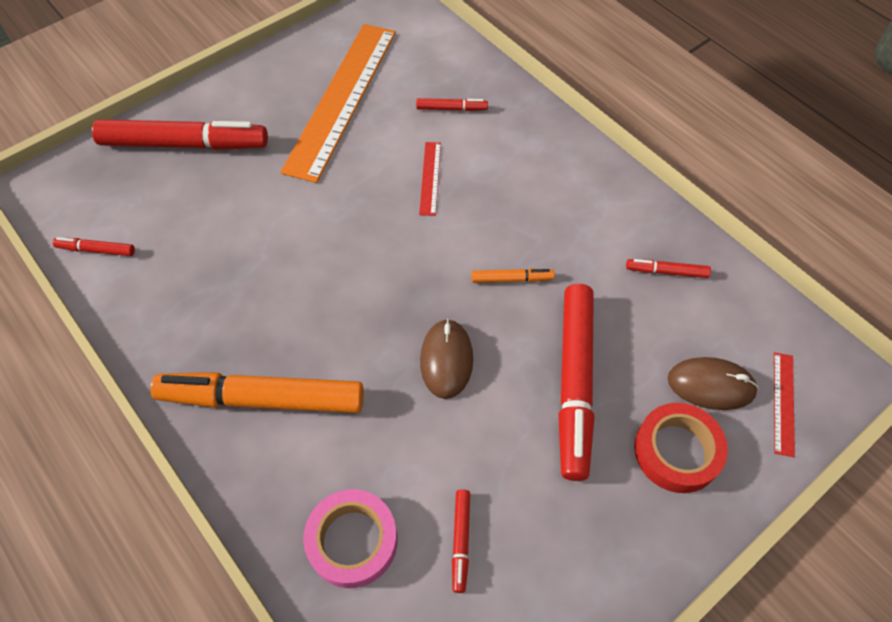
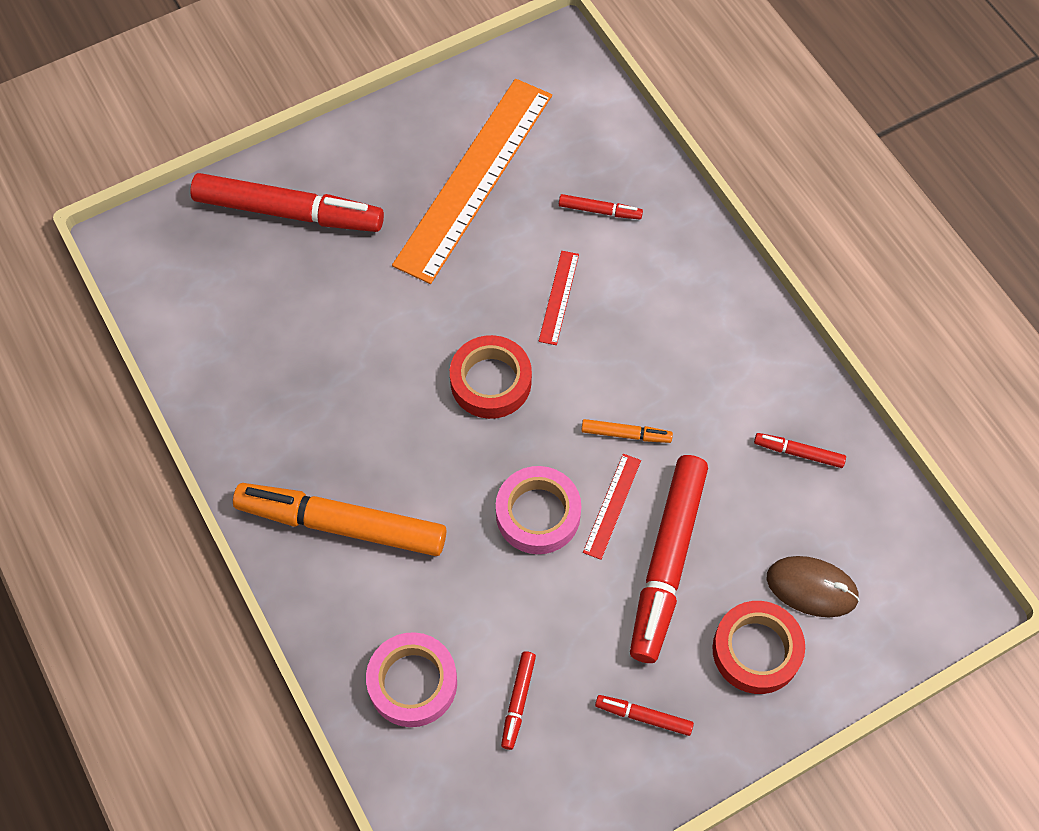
camera: 10 degrees right, 5 degrees up
red marker [53,237,135,256] -> red marker moved to [595,695,694,736]
brown mouse [420,319,473,399] -> pink tape [496,466,581,554]
red ruler [774,352,795,457] -> red ruler moved to [583,454,641,560]
none -> red tape [450,335,532,419]

